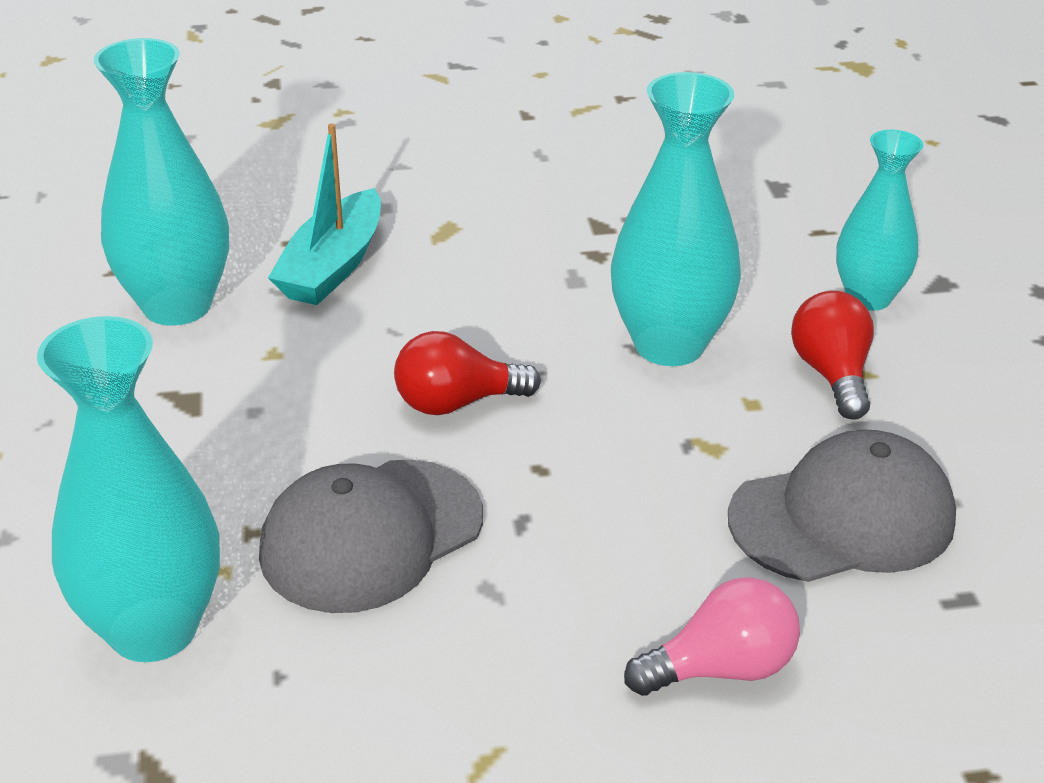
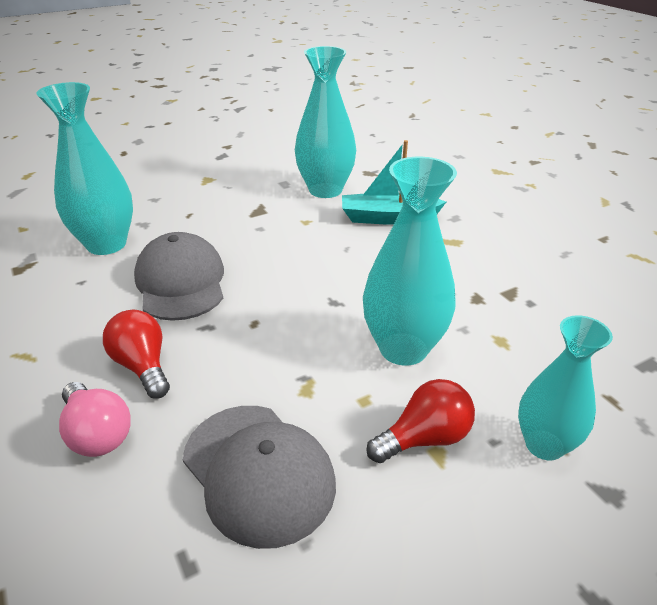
camera: 70 degrees right, 0 degrees up
grey cap [259,459,483,613] -> grey cap turned 45 degrees clockwise [134,232,224,321]
red light bulb [394,331,541,415] -> red light bulb moved to [103,310,170,398]

